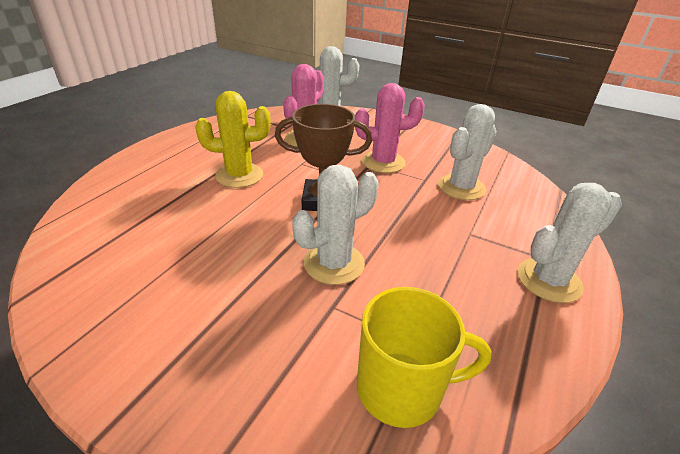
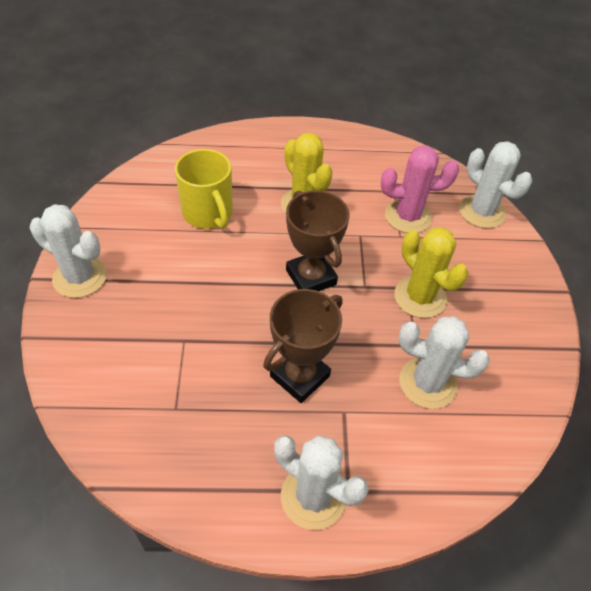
camera: 60 degrees right, 15 degrees up
white cactus [292,165,379,285] -> white cactus moved to [30,204,107,298]
pink cactus [355,83,425,173] -> yellow cactus [394,227,468,318]
yellow mug [357,287,492,428] -> yellow mug moved to [175,149,233,229]
none -> brown trophy [263,289,342,403]

